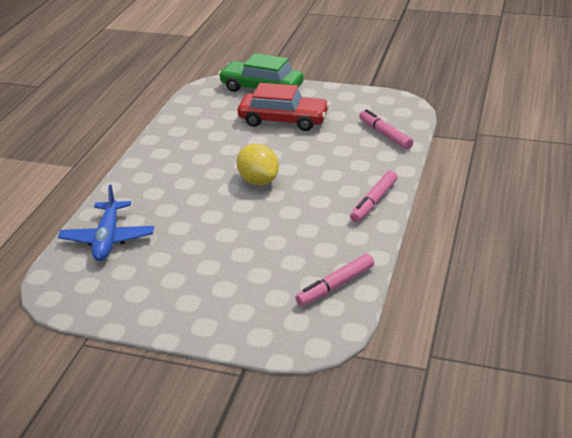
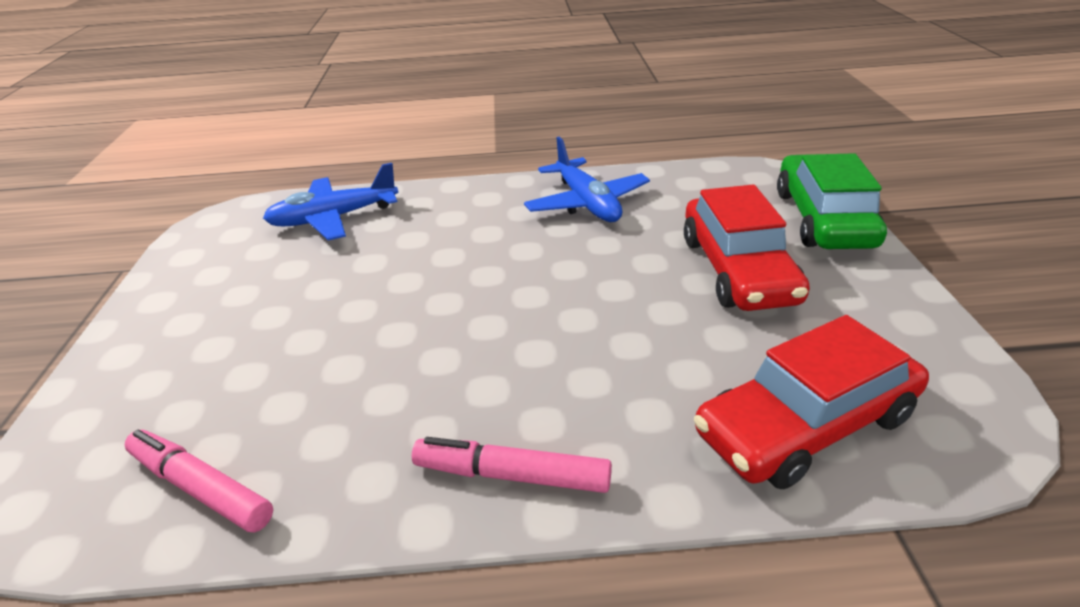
camera: 70 degrees right, 0 degrees up
yellow lemon [236,144,279,185] -> none
pink marker [359,109,413,149] -> red car [694,315,929,489]
none -> blue plane [524,137,650,222]

